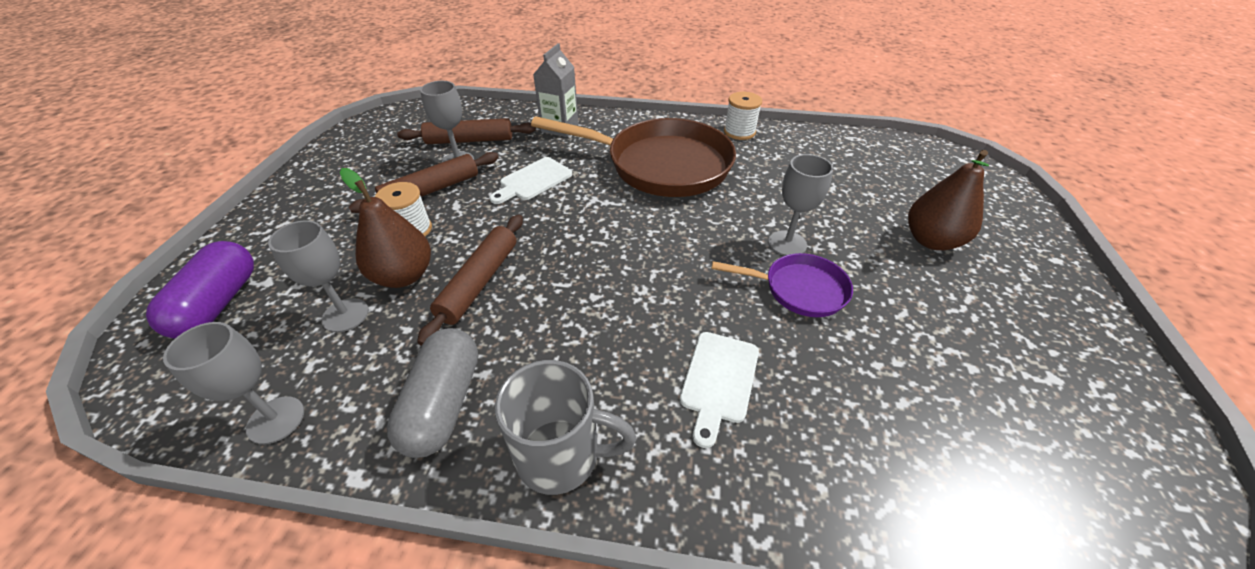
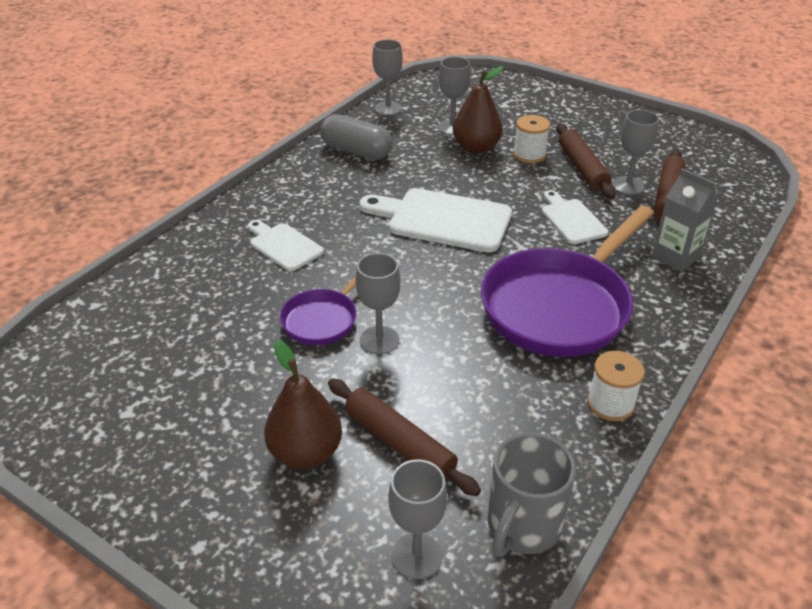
camera: 115 degrees right, 5 degrees down
purple capsule [146,241,254,339] -> none
brown rolling pin [417,214,523,346] -> brown rolling pin moved to [328,378,481,496]
grey mug [495,360,636,495] -> grey mug moved to [488,433,576,557]
brown pan [531,116,736,197] -> purple pan [481,205,654,357]
none -> white cutting board [359,188,512,252]
none -> grey goblet [388,459,447,580]

